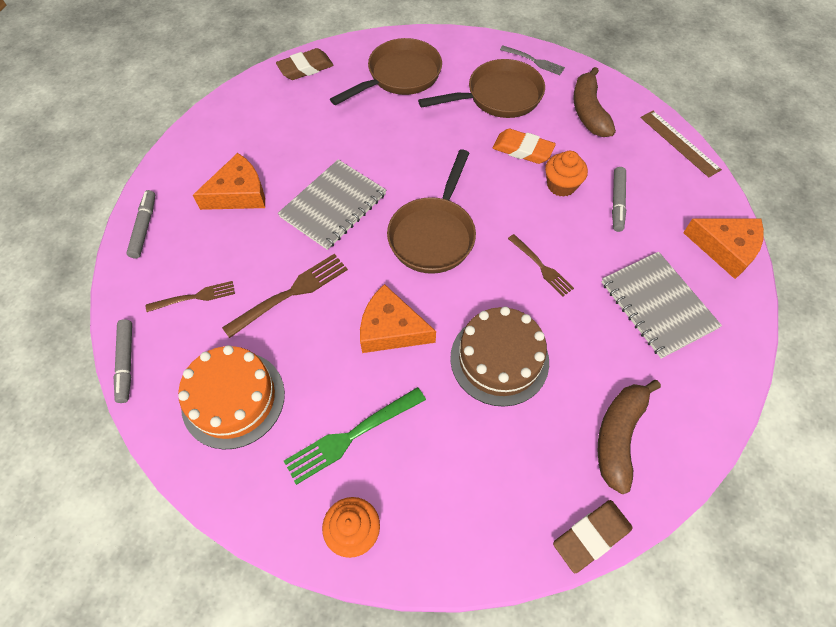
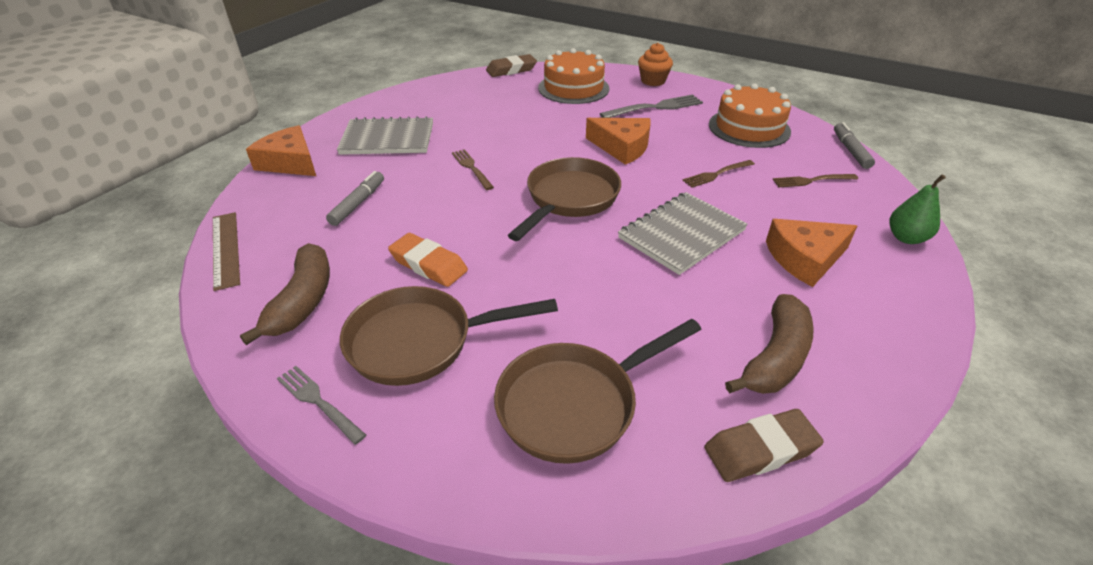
camera: 170 degrees left, 20 degrees down
grey marker [126,190,155,259] -> green pear [890,174,946,244]
brown fork [222,254,348,338] -> brown fork [682,160,755,188], size x0.64
green fork [284,387,426,485] -> grey fork [600,94,703,118]
brown cake [450,307,549,407] -> none
orange cupcake [545,151,588,197] -> none
brown banana [598,380,661,494] -> brown banana moved to [725,294,814,394]
grey notebook [602,252,722,359] -> grey notebook turned 75 degrees counterclockwise [337,116,433,155]
none -> orange cake [538,48,609,104]

